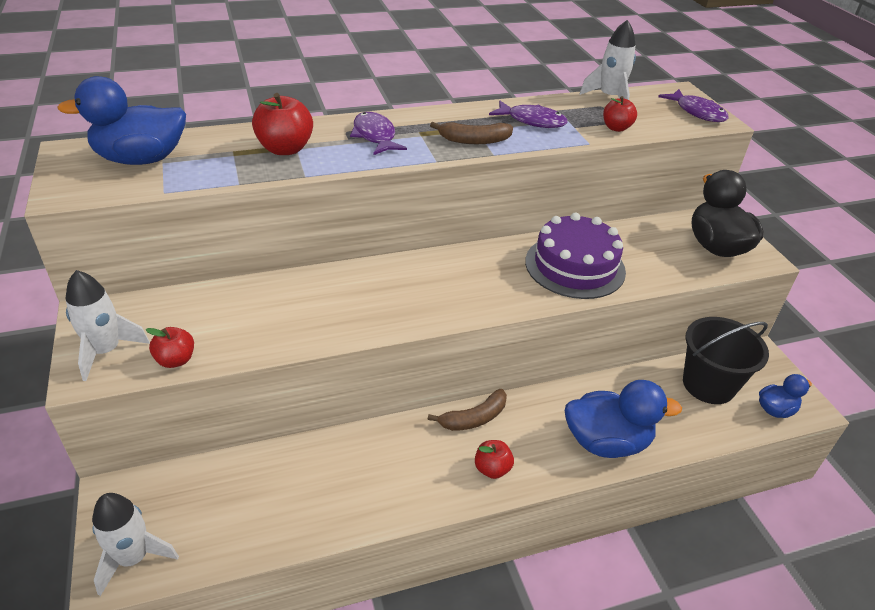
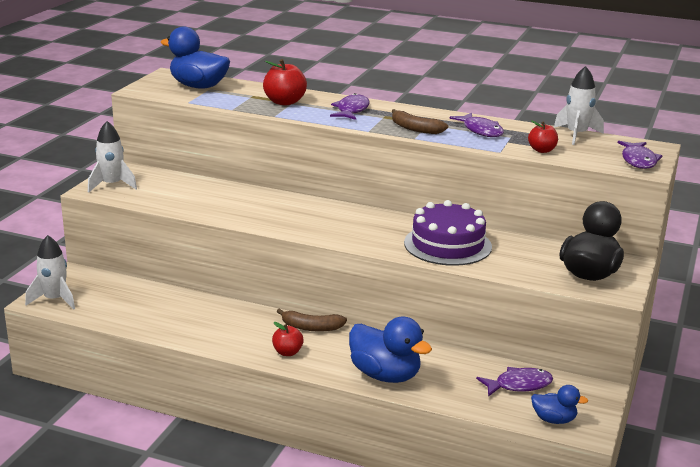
camera: 40 degrees right, 15 degrees down
red apple [146,327,194,368] -> none
black bucket [683,317,769,404] -> purple fish [476,367,553,397]

